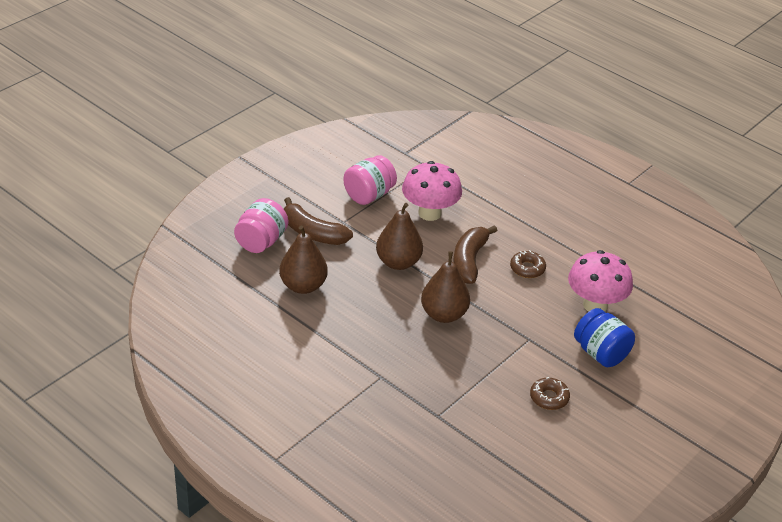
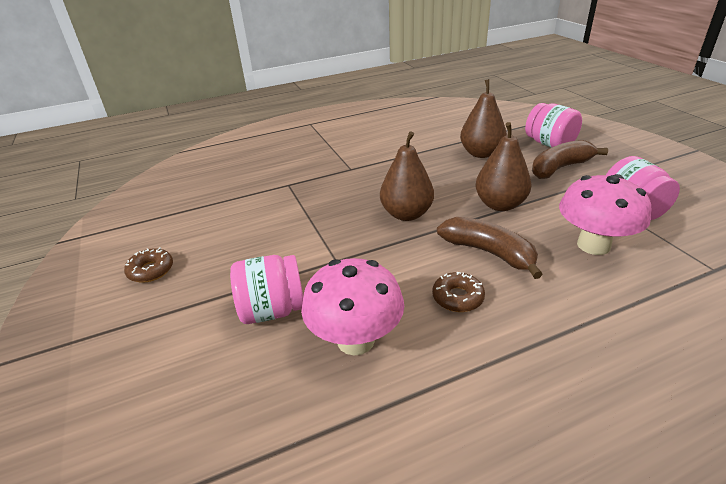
camera: 120 degrees right, 5 degrees down
brown donut [530,377,570,410] -> brown donut moved to [124,247,173,282]
blue jar [574,308,635,367] -> pink jar [230,255,303,324]

